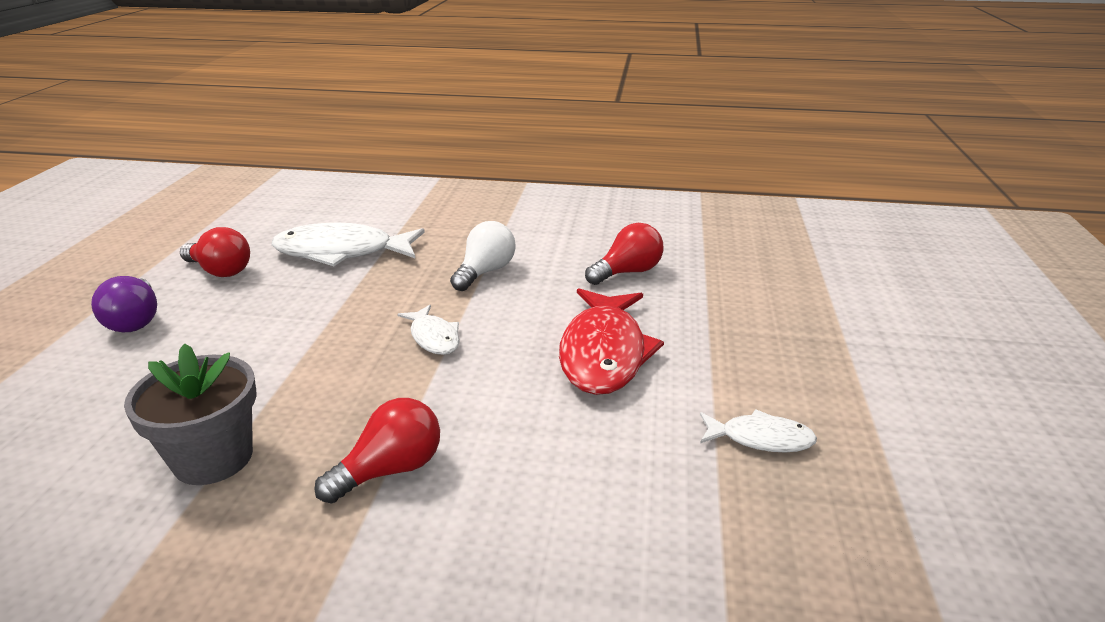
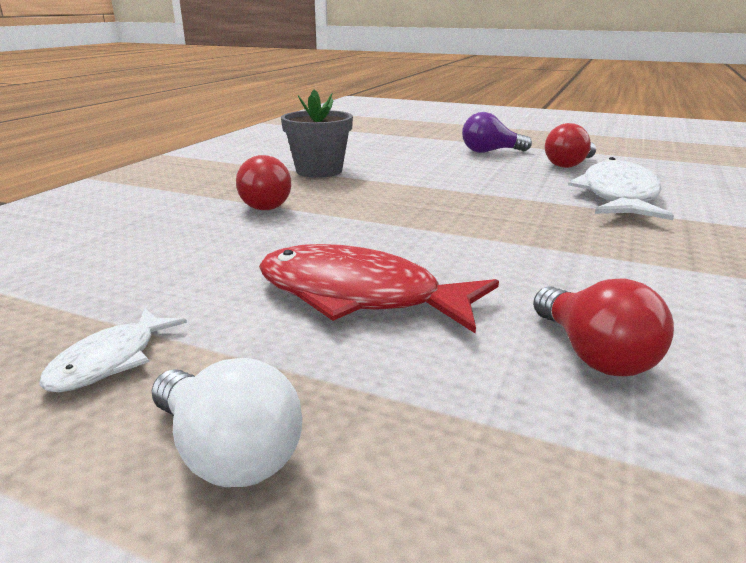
camera: 105 degrees right, 5 degrees down
white fish [397,305,460,355] -> none
white light bulb [450,221,516,291] -> white light bulb moved to [152,358,302,487]

